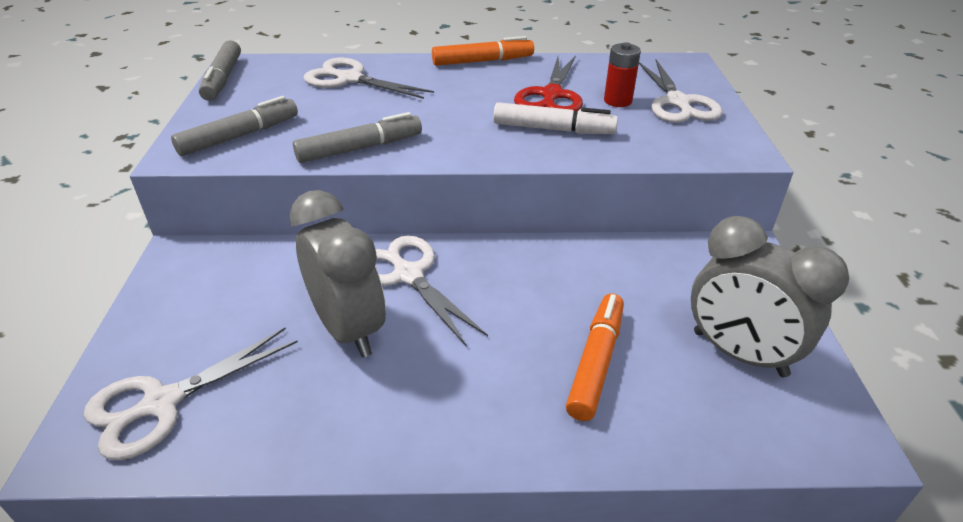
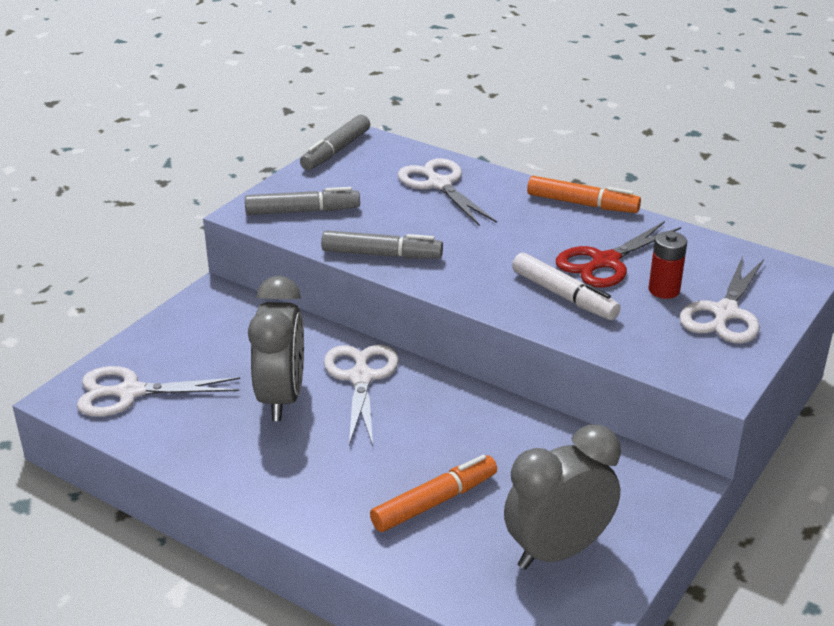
camera: 35 degrees right, 5 degrees down
grey clock [691,216,849,377] -> grey clock turned 75 degrees clockwise [504,425,621,570]

